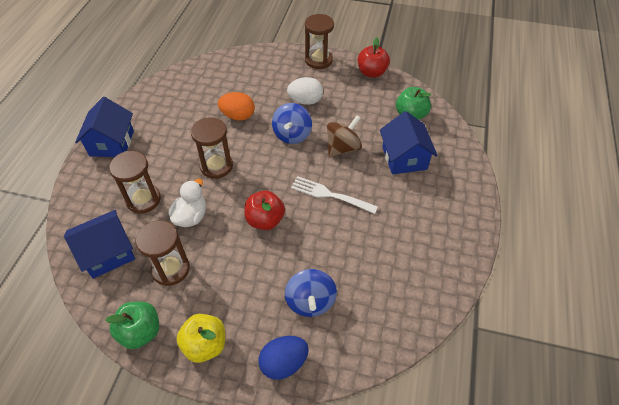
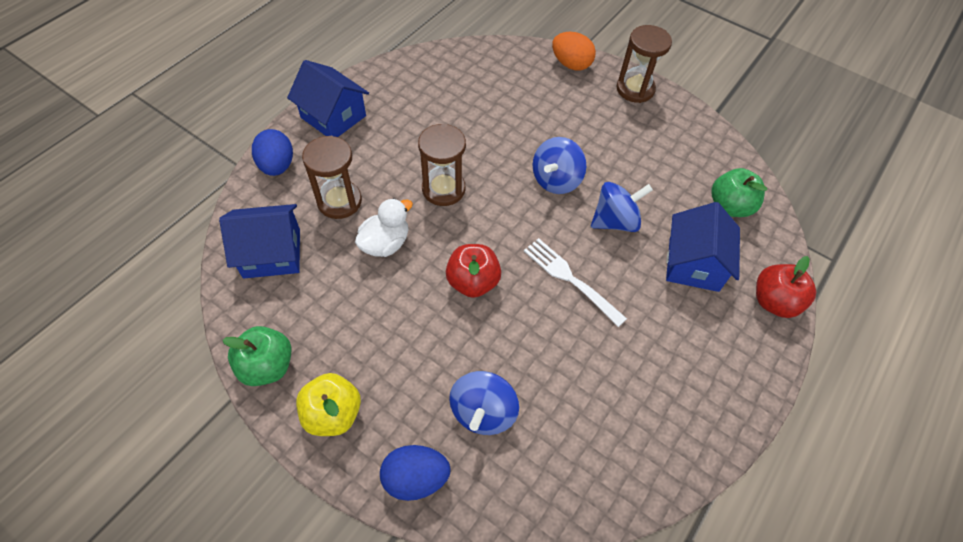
camera: 20 degrees right, 5 degrees up
blue house [75,97,134,157] -> blue house turned 75 degrees counterclockwise [287,60,369,137]
brown hourglass [135,220,190,286] -> none
orange egg [218,92,255,121] -> orange egg moved to [552,32,596,71]
white egg [287,77,323,105] -> none
brown spinning top [327,115,362,158] -> blue spinning top [591,182,653,232]
red apple [358,37,390,78] -> red apple moved to [756,256,816,318]
none -> blue egg [252,129,293,176]

